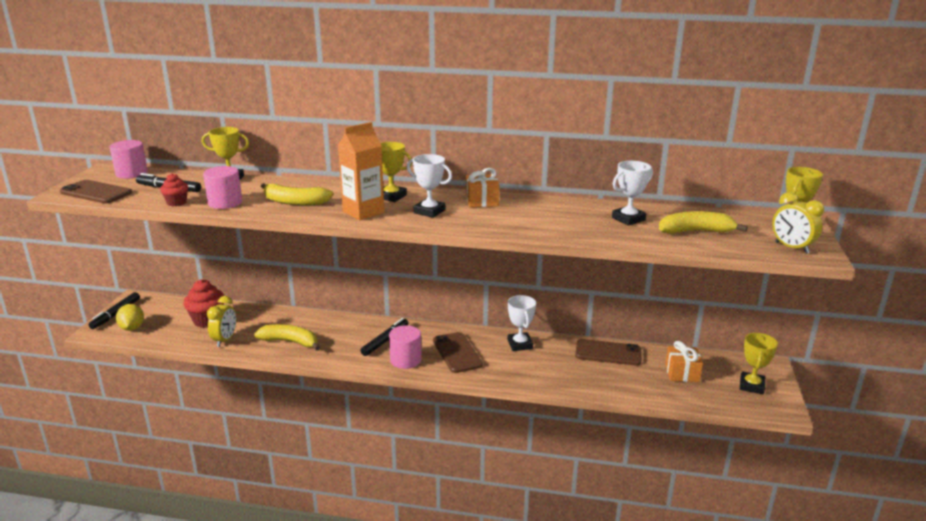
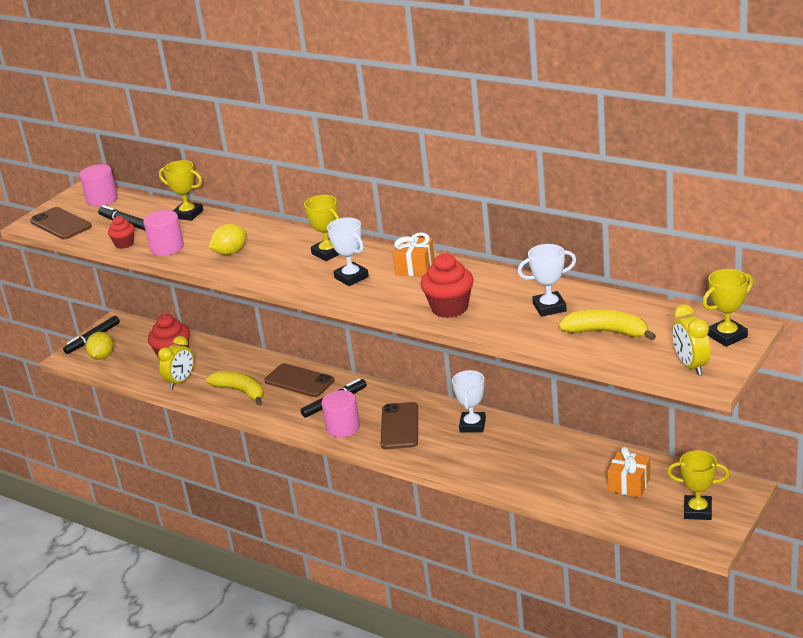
camera: 25 degrees right, 5 degrees up
yellow banana [261,183,333,205] -> yellow lemon [209,224,247,255]
orange carton [338,122,384,220] -> none
brown phone [575,339,642,366] -> brown phone moved to [264,363,334,397]
yellow trophy [740,333,778,394] -> yellow trophy turned 60 degrees clockwise [667,450,729,520]
none -> red cupcake [421,254,474,318]

